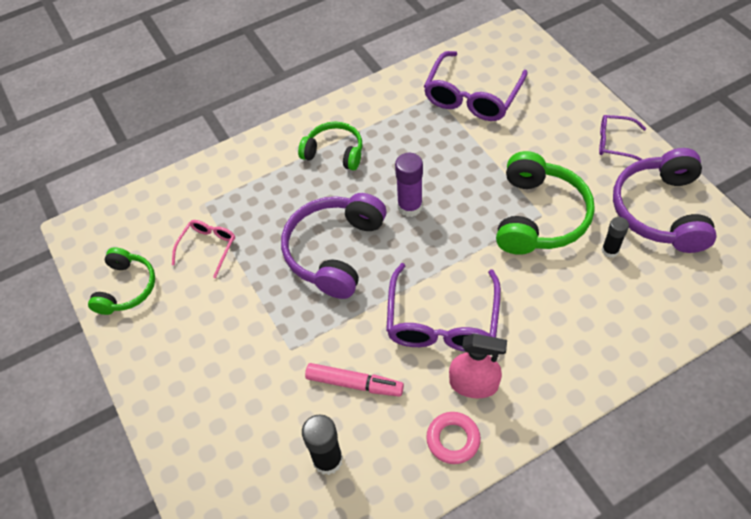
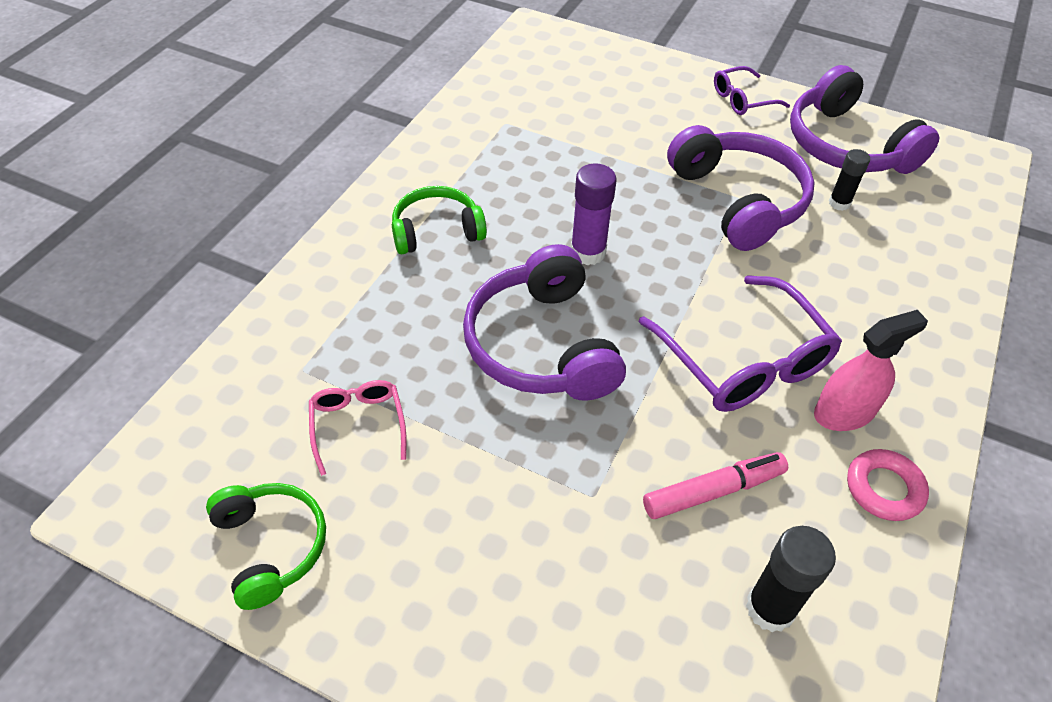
camera: 40 degrees left, 5 degrees down
purple glasses [424,51,528,121] -> none
green headphones [496,151,595,255] -> purple headphones [667,125,815,251]

